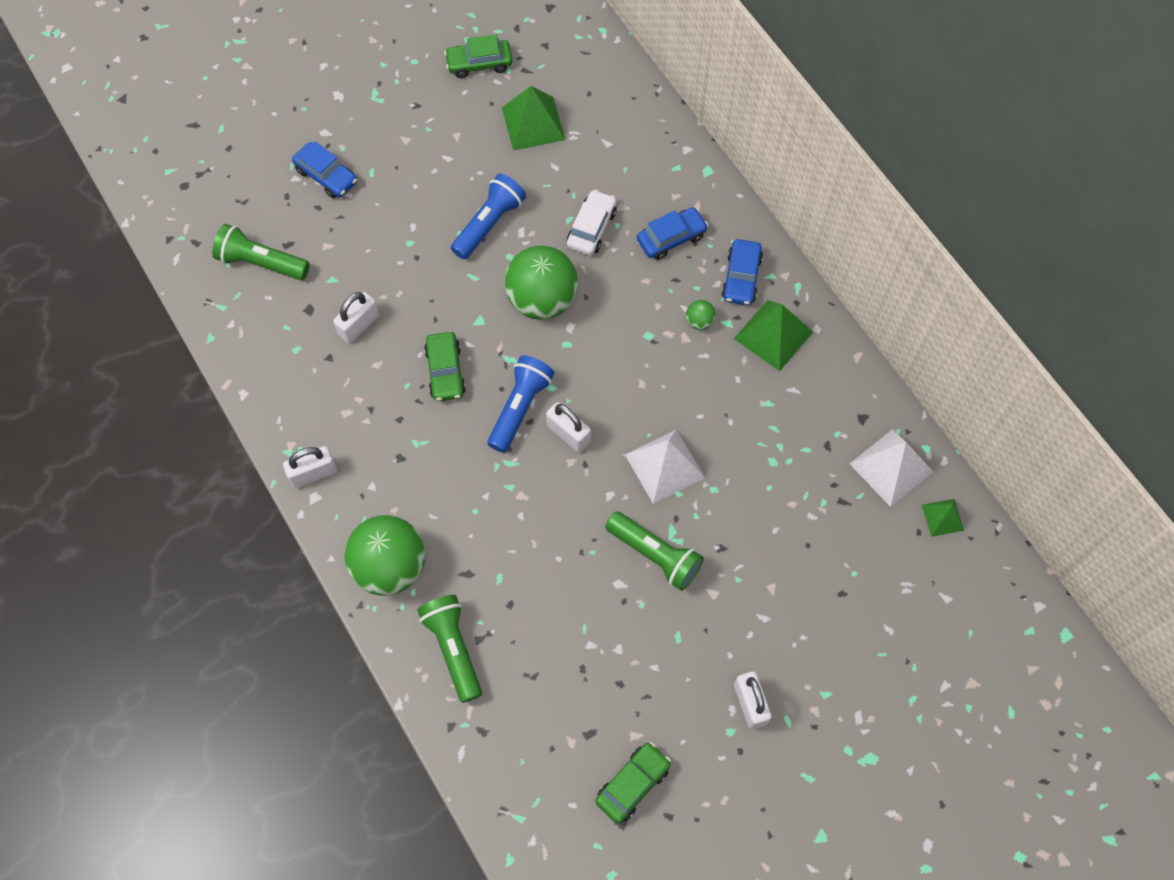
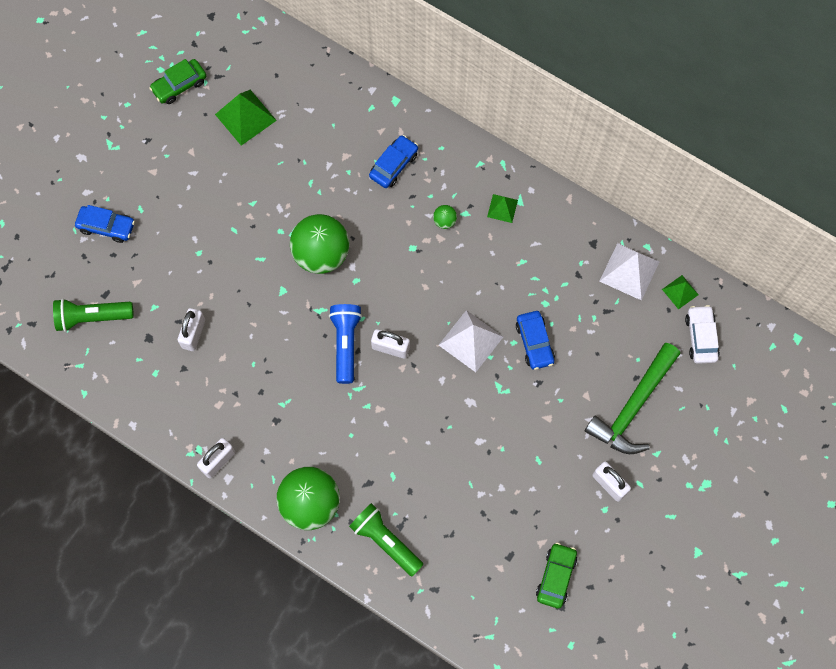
camera: 25 degrees left, 5 degrees up
green car [424,332,466,401] -> none
blue flashlight [451,174,526,260] -> none
white car [567,189,617,255] -> white car moved to [685,305,720,364]
green flashlight [605,512,704,591] -> none
blue car [721,239,763,305] -> blue car moved to [516,311,555,370]
green pyramid [734,300,813,371] -> green pyramid [487,194,518,223], size x0.57
none -> green hammer [585,343,680,454]

